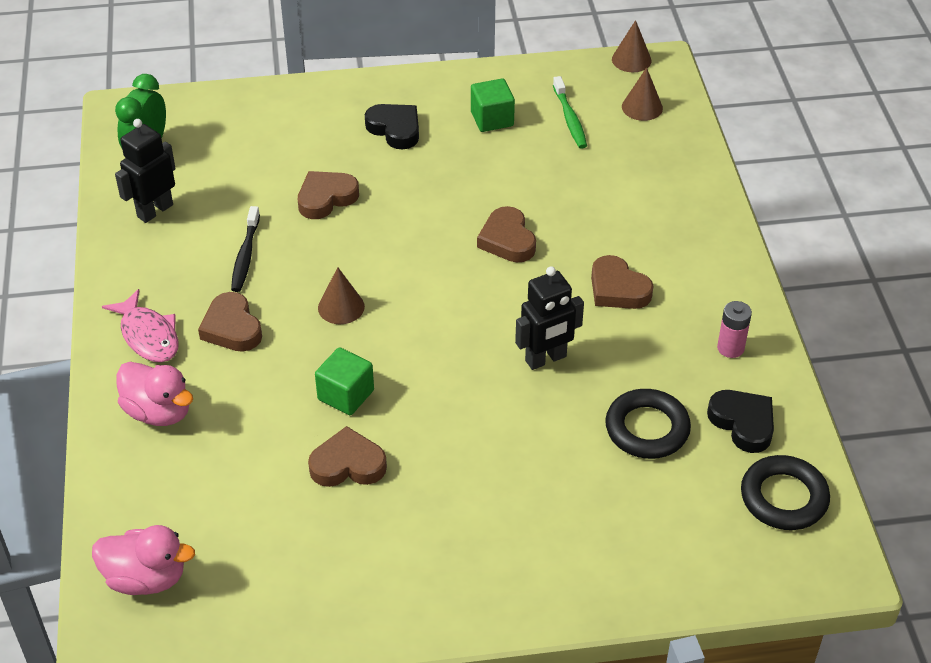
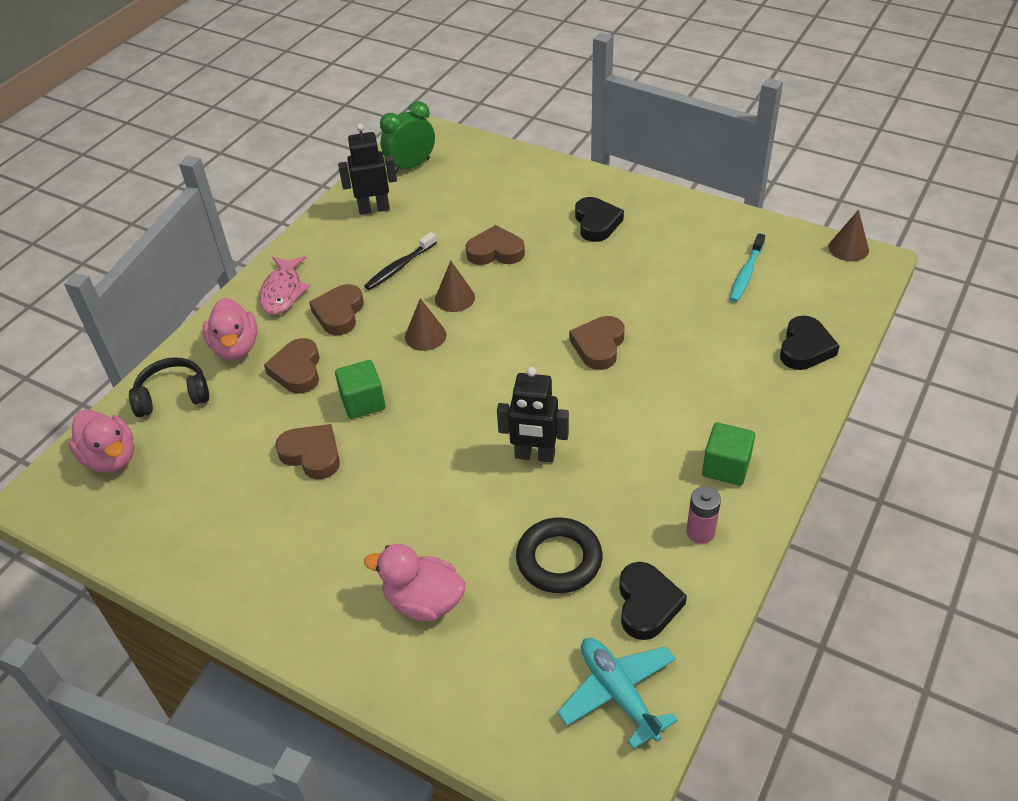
camera: 40 degrees right, 0 degrees up
green cube [471,79,515,132] -> green cube moved to [702,422,755,486]
green toothbrush [553,76,587,149] -> turquoise toothbrush [729,233,765,302]
brown heart [591,255,653,309] -> brown heart moved to [264,338,320,394]
brown cone [622,67,663,121] -> brown cone moved to [435,261,475,312]
black ring [741,455,830,530] -> turquoise plane [557,638,678,749]
none -> black headphones [129,357,209,417]
none -> pink duck [364,544,466,621]
none -> black heart [780,316,840,370]

